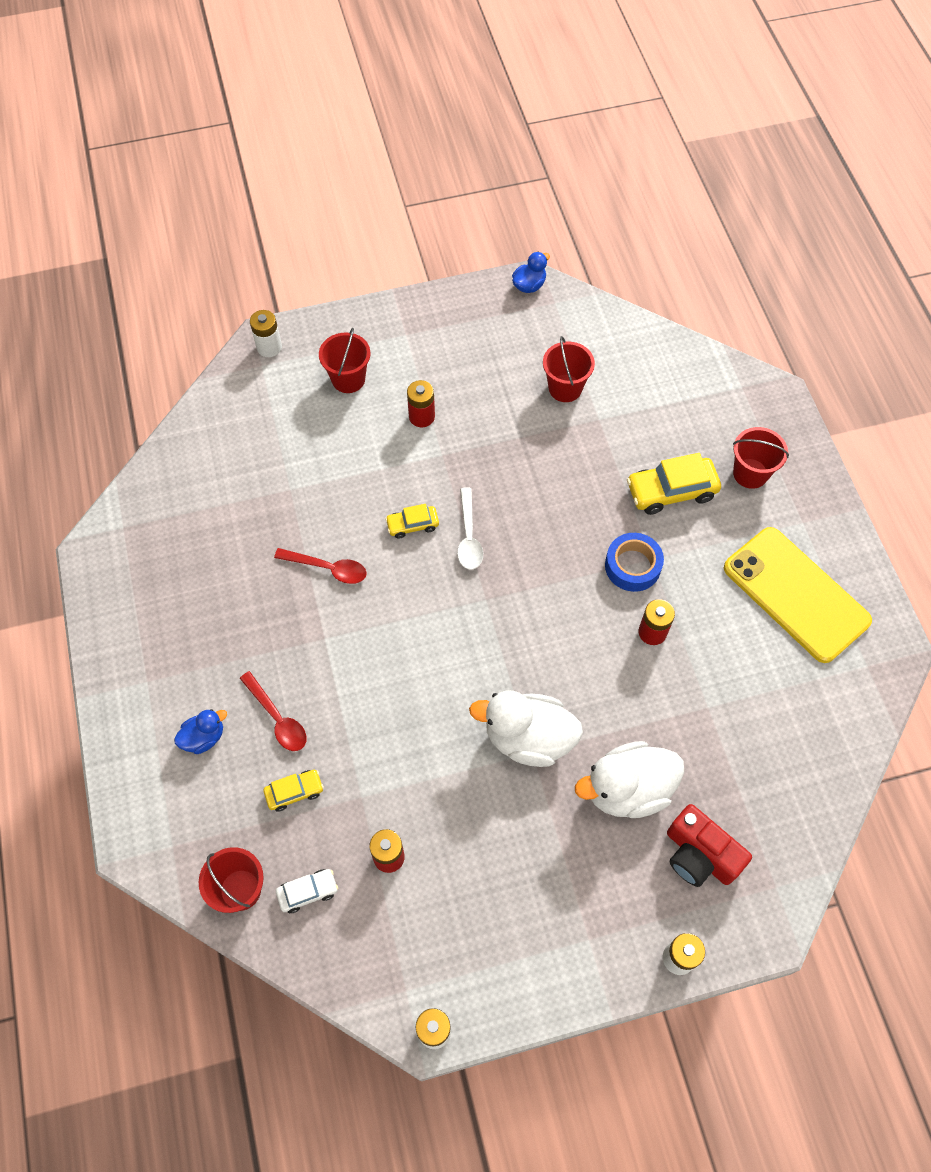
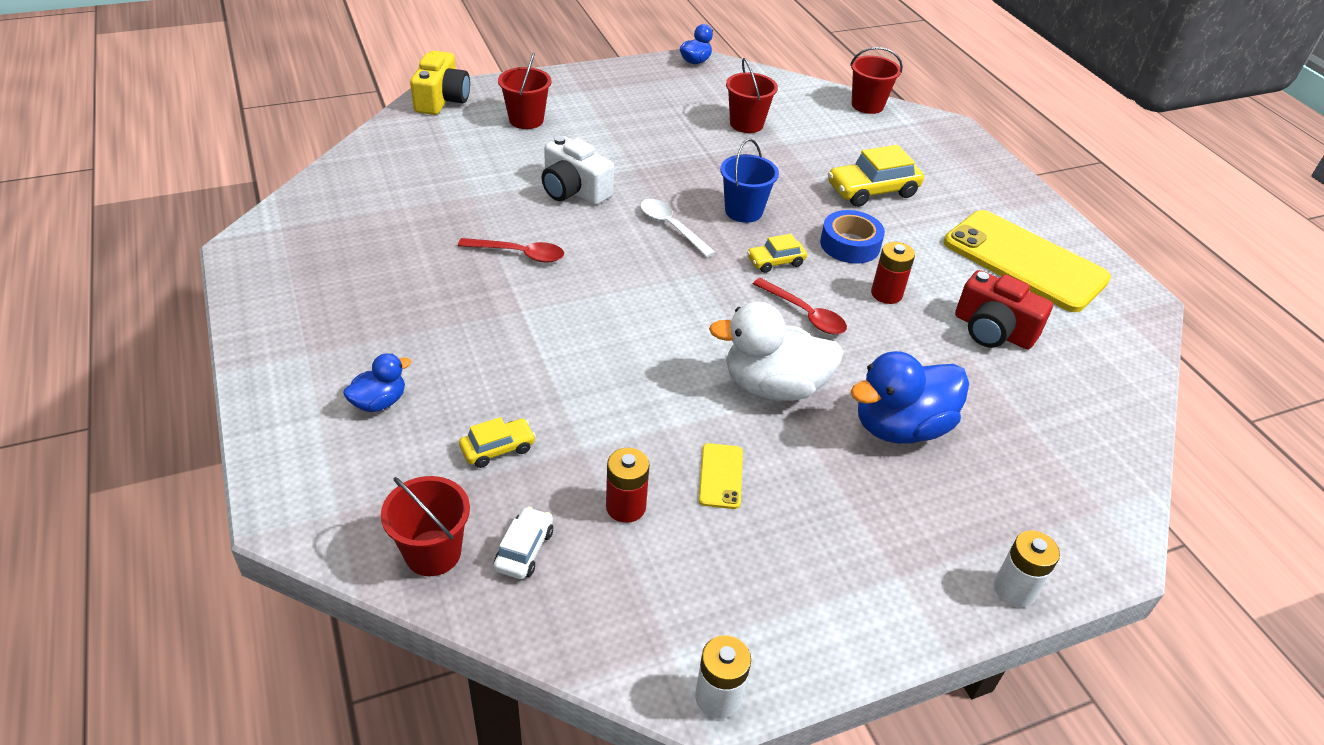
camera: 10 degrees left, 20 degrees down
red spoon [240,671,306,751] -> red spoon moved to [753,278,847,334]
white battery [250,310,282,357] -> yellow camera [410,51,470,115]
white car [276,869,338,913] -> white car turned 45 degrees counterclockwise [494,506,553,579]
yellow car [385,504,439,539] -> yellow car moved to [747,234,807,273]
red battery [407,380,435,427] -> none
white spoon [457,487,483,570] -> white spoon turned 150 degrees clockwise [640,199,716,257]
white duck [575,741,684,818] -> blue duck [851,351,969,444]
red camera [667,804,752,887] -> red camera moved to [955,270,1053,349]
red bucket [733,427,789,489] -> red bucket moved to [850,47,903,114]
none -> white camera [542,136,614,205]
none -> yellow phone [699,443,743,509]
none -> blue bucket [720,139,779,223]

